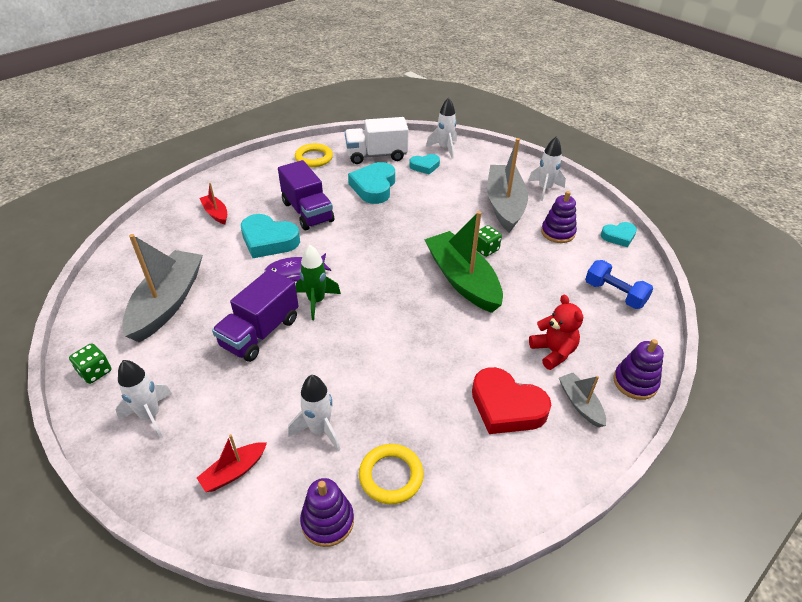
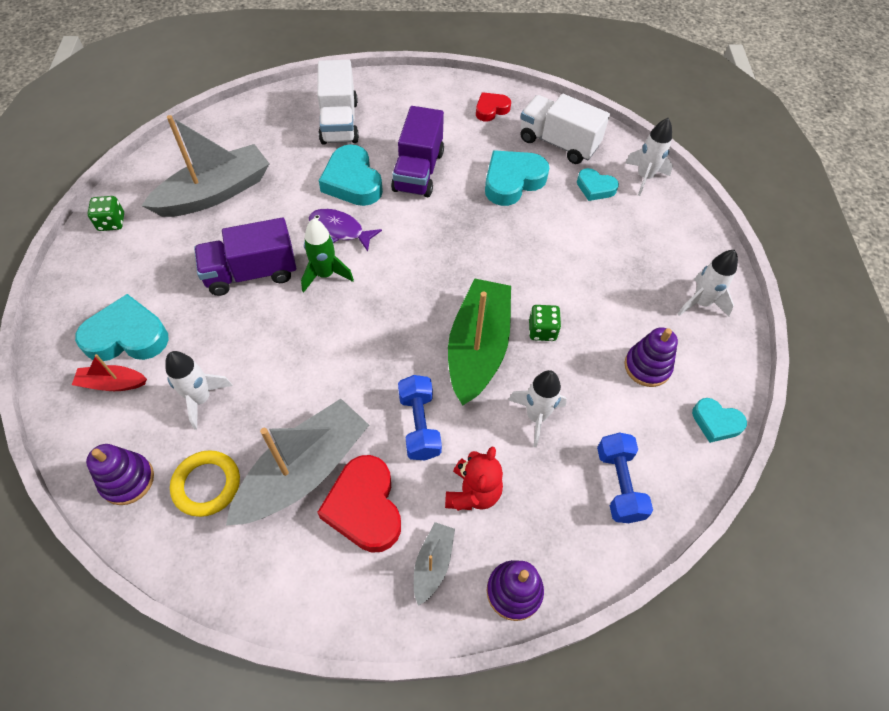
camera: 40 degrees right, 15 degrees up
white rocket [115,360,172,439] -> white rocket moved to [508,370,567,447]
red boat [200,183,227,224] -> white truck [317,60,359,144]
yellow ring [295,143,333,167] -> red heart [476,92,511,122]
grey boat [487,138,528,232] -> grey boat moved to [226,399,369,526]
none -> turquoise heart [75,294,169,361]
none -> blue dumbbell [398,375,442,460]

